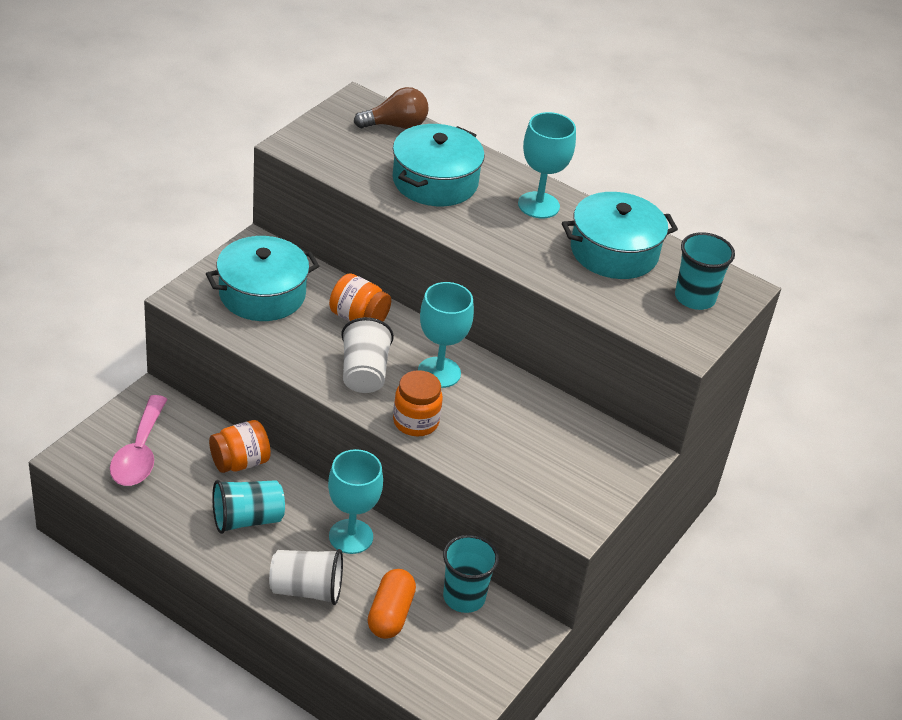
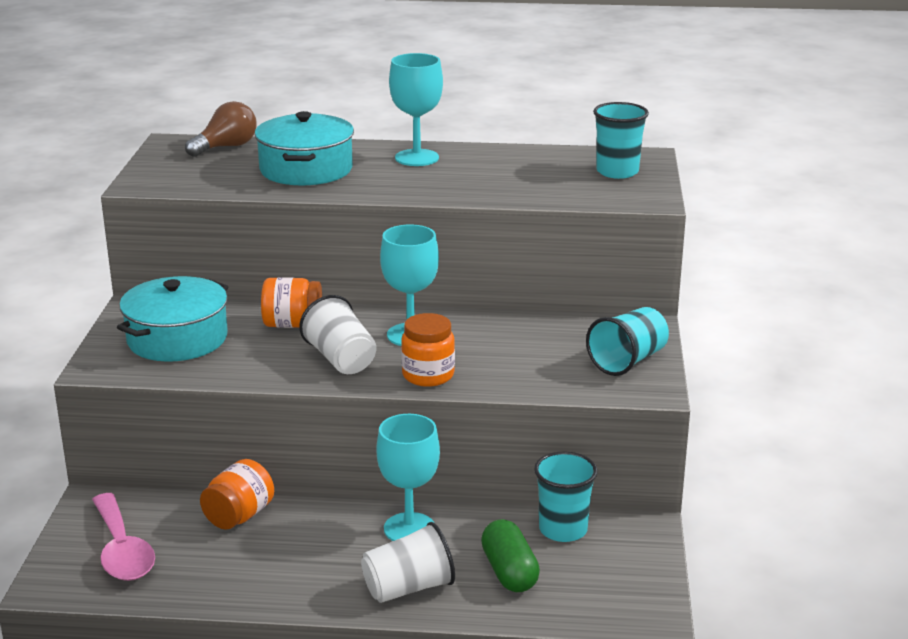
camera: 25 degrees left, 15 degrees down
turquoise cup [212,480,285,534] -> turquoise cup moved to [586,307,669,376]
orange capsule [368,569,416,639] -> green capsule [481,519,540,592]
turquoise pot [562,192,678,279] -> none

